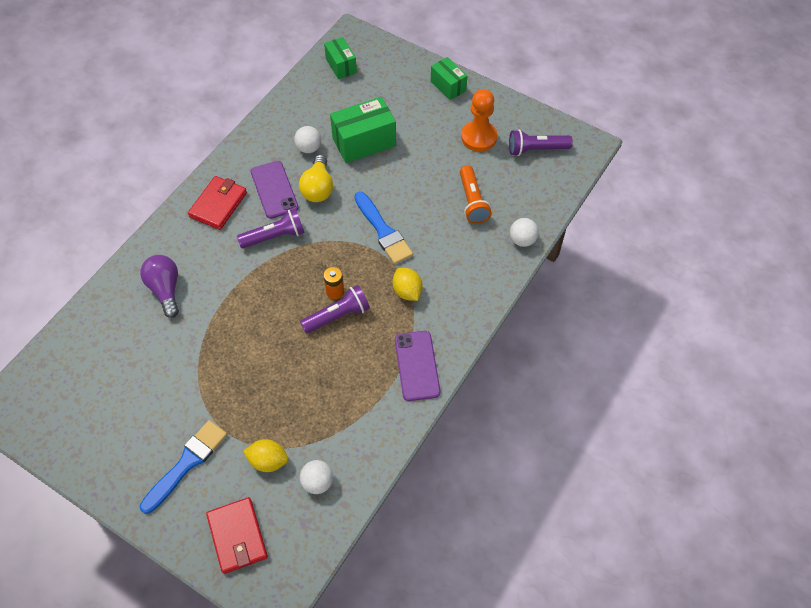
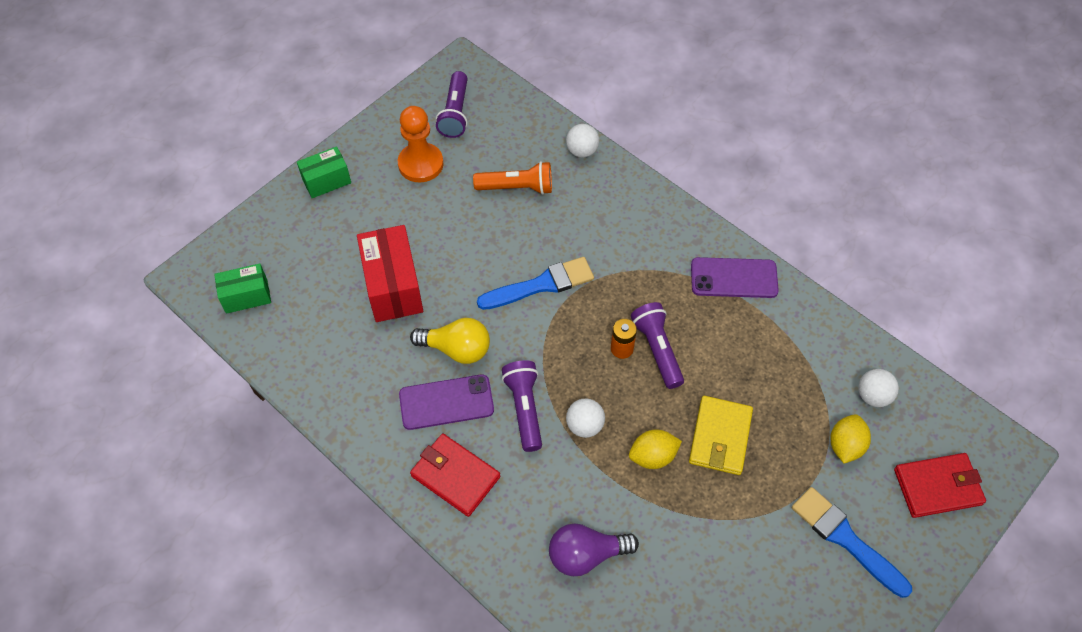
camera: 80 degrees left, 0 degrees up
white ball [294,126,321,153] -> white ball moved to [566,399,605,438]
green box [330,97,396,163] -> red box [357,225,423,322]
yellow lemon [393,268,423,301] -> yellow lemon moved to [629,430,682,469]
none -> yellow wallet [689,396,753,475]

